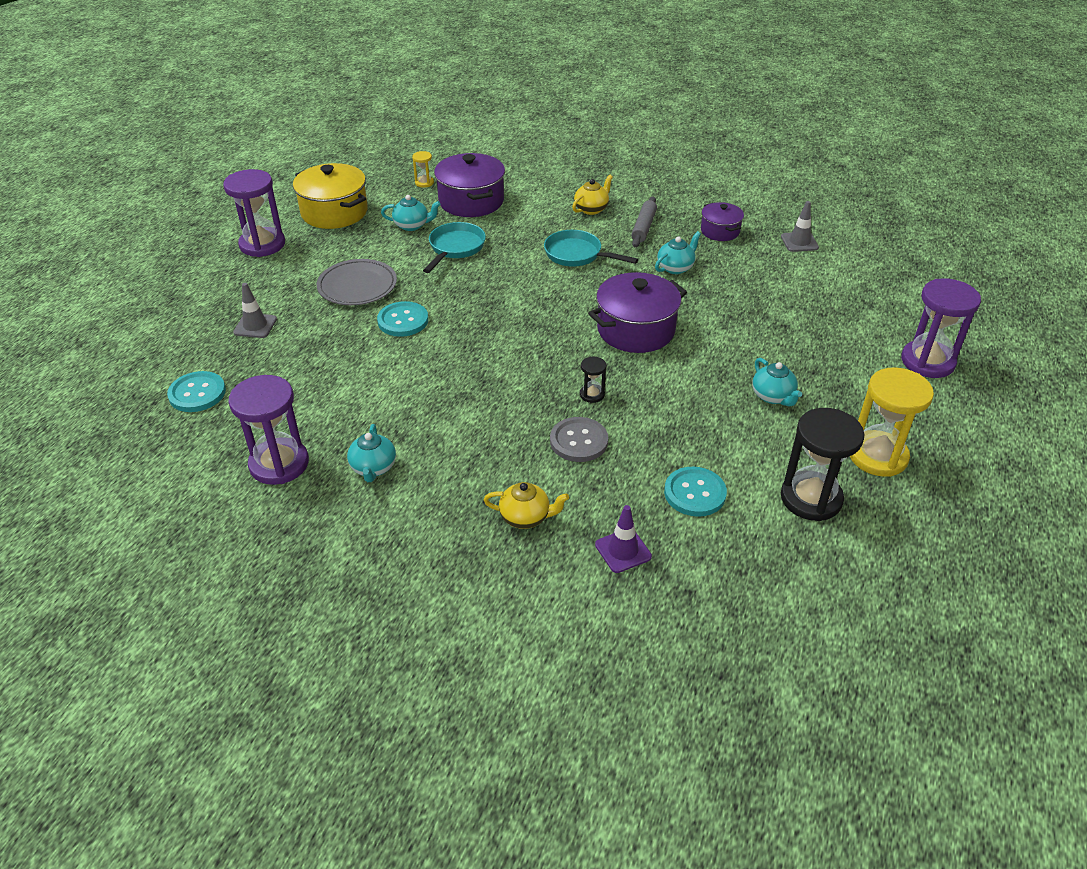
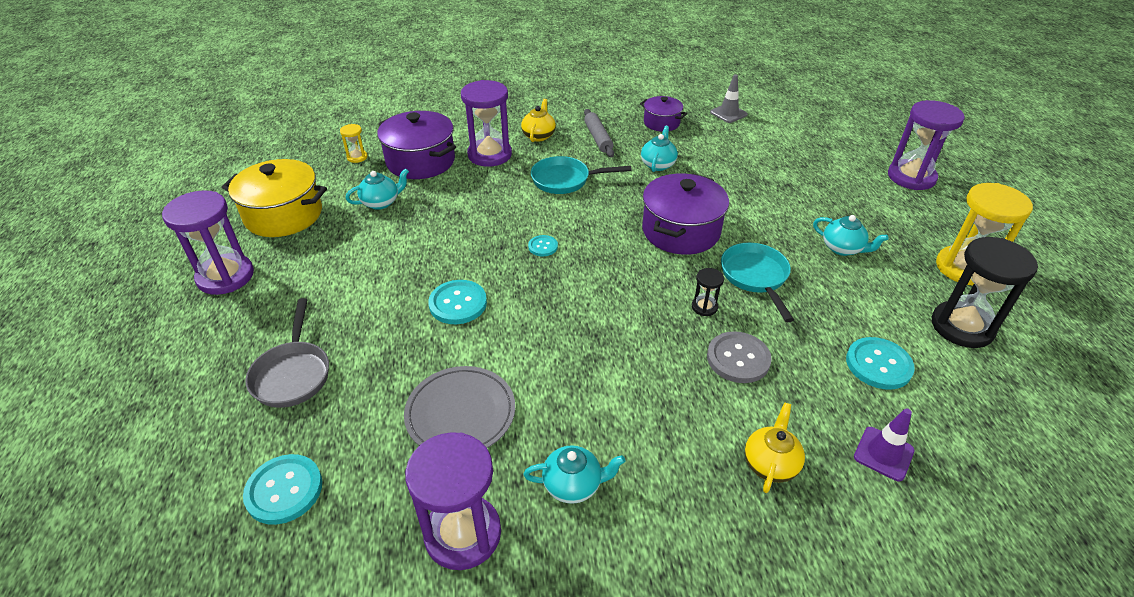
camera: 30 degrees left, 0 degrees up
grey traffic cone [233,283,277,338] -> grey pan [245,298,329,408]
grey plate [317,259,397,305] -> grey plate moved to [404,366,515,448]
turquoise teapot [347,424,396,482] -> turquoise teapot turned 60 degrees counterclockwise [523,445,625,504]
turquoise pan [423,222,486,273] -> turquoise pan moved to [721,243,794,322]
yellow teapot [484,482,569,529] -> yellow teapot turned 45 degrees counterclockwise [745,402,805,493]
none -> purple hourglass [461,80,512,167]
none -> turquoise button [528,235,558,256]

